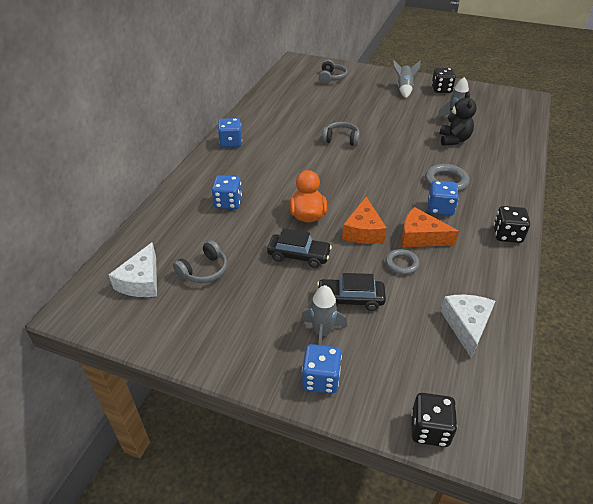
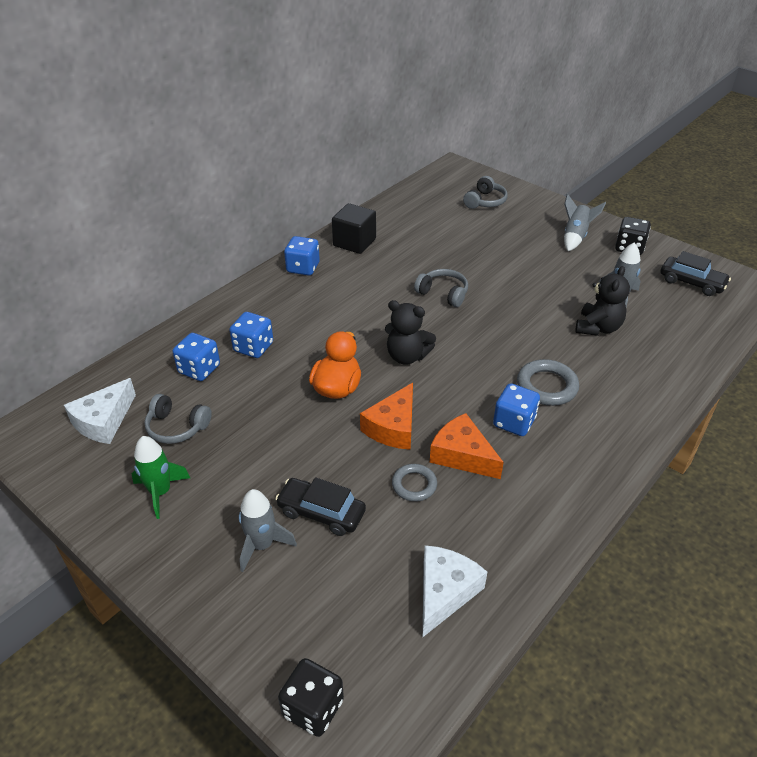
camera: 20 degrees right, 0 degrees up
grey headphones [173,240,227,283] -> grey headphones turned 45 degrees clockwise [144,394,212,444]
black car [267,228,332,268] -> black car moved to [661,251,731,296]
blue dice [302,344,342,394] -> blue dice moved to [173,333,220,381]
black dice [494,206,530,243] -> none
none -> green rocket [132,436,190,519]
none -> black cube [332,203,376,254]
none -> black teddy bear [385,300,436,365]

